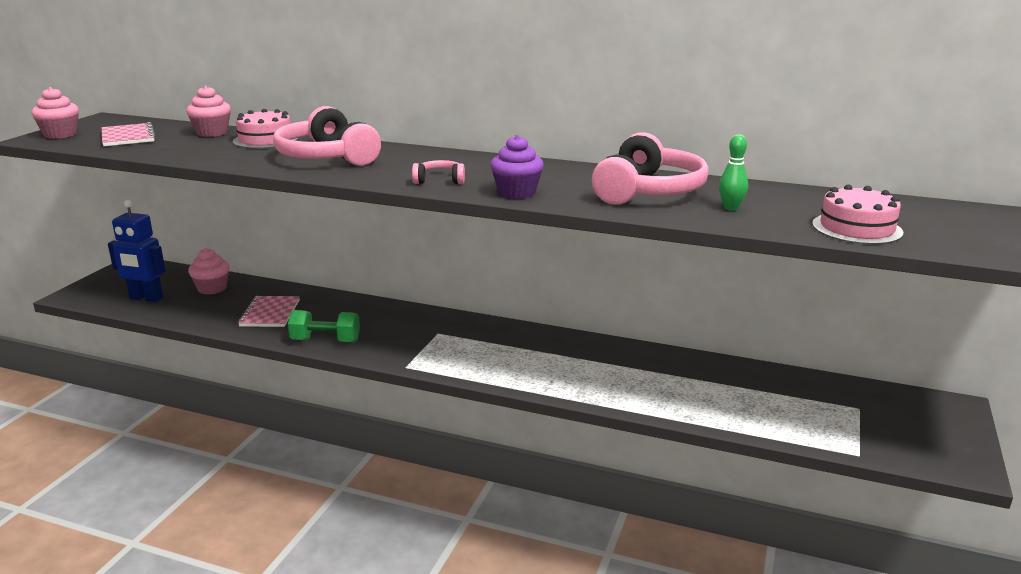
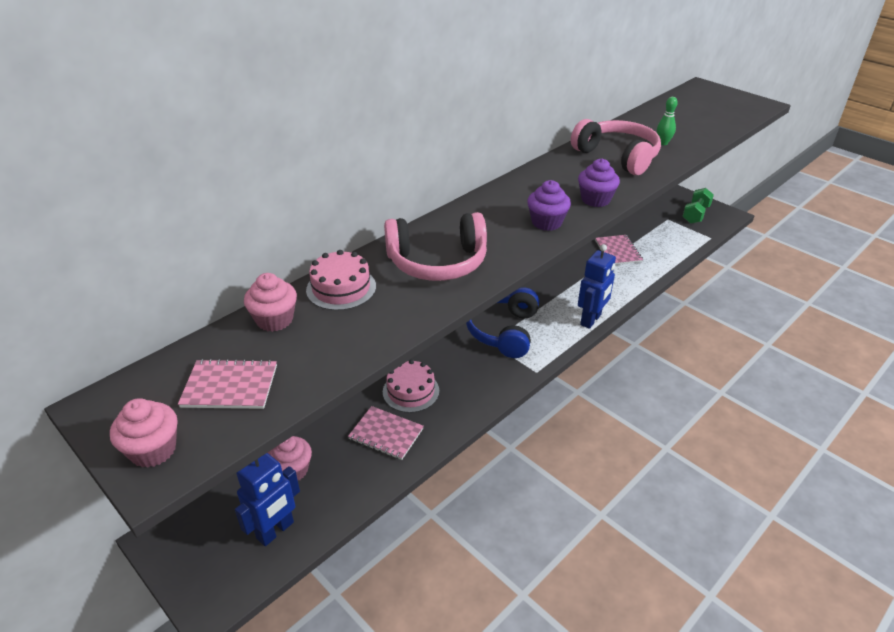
camera: 65 degrees left, 15 degrees up
green dumbbell [288,310,360,342] -> green dumbbell moved to [682,188,714,224]
pink headphones [412,160,465,184] -> purple cupcake [527,180,571,231]
pink cake [812,185,903,244] -> pink cake moved to [383,360,439,413]
none -> blue headphones [466,287,539,358]
none -> blue robot [578,244,616,329]
none -> pink notebook [595,235,643,265]

